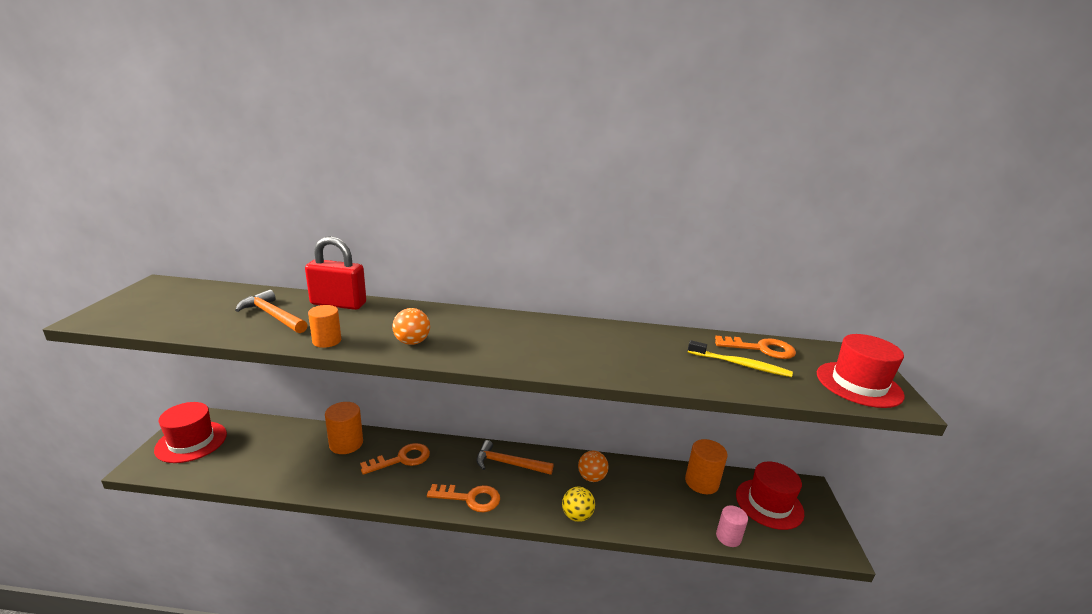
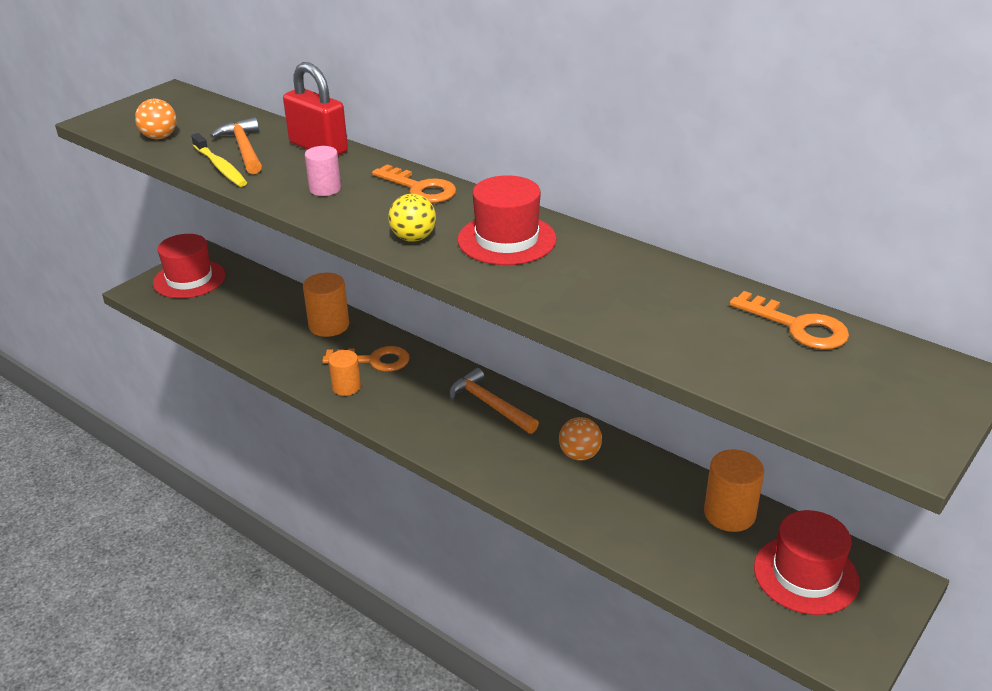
camera: 35 degrees right, 10 degrees up
orange cylinder [308,305,341,348] -> orange cylinder moved to [328,350,361,396]
orange ball [392,308,430,345] -> orange ball moved to [135,99,177,139]
orange key [427,484,500,512] -> orange key moved to [372,164,456,203]
yellow ball [562,487,595,522] -> yellow ball moved to [388,194,436,242]
yellow toothbrush [688,340,793,377] -> yellow toothbrush moved to [191,133,247,187]
pink cylinder [716,505,748,547] -> pink cylinder moved to [305,146,341,196]
red hat [817,334,905,408] -> red hat moved to [458,175,557,265]

